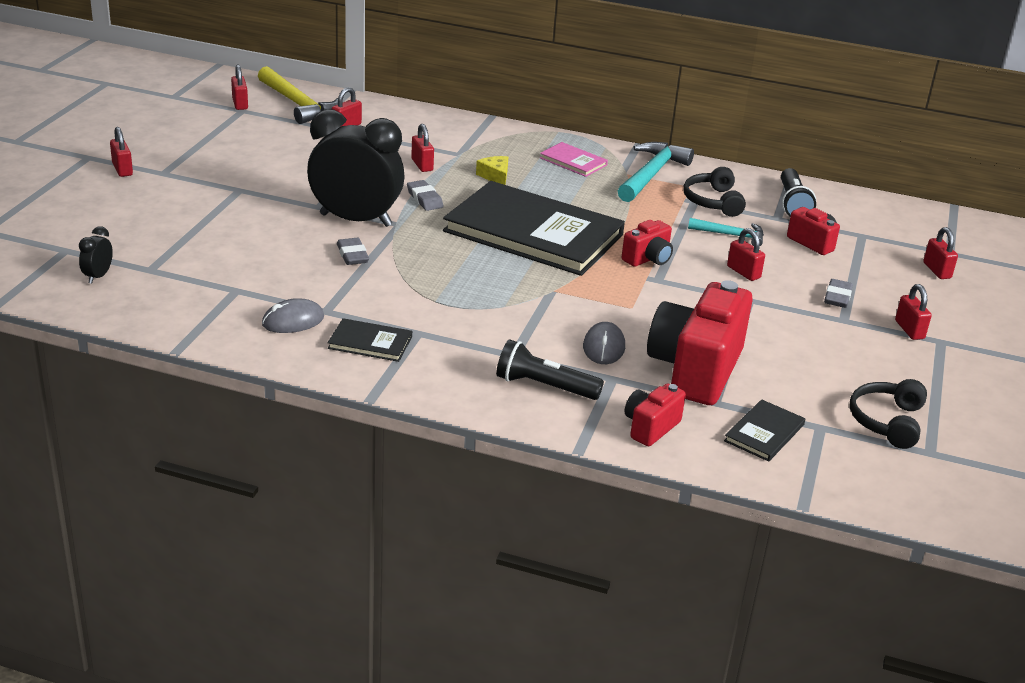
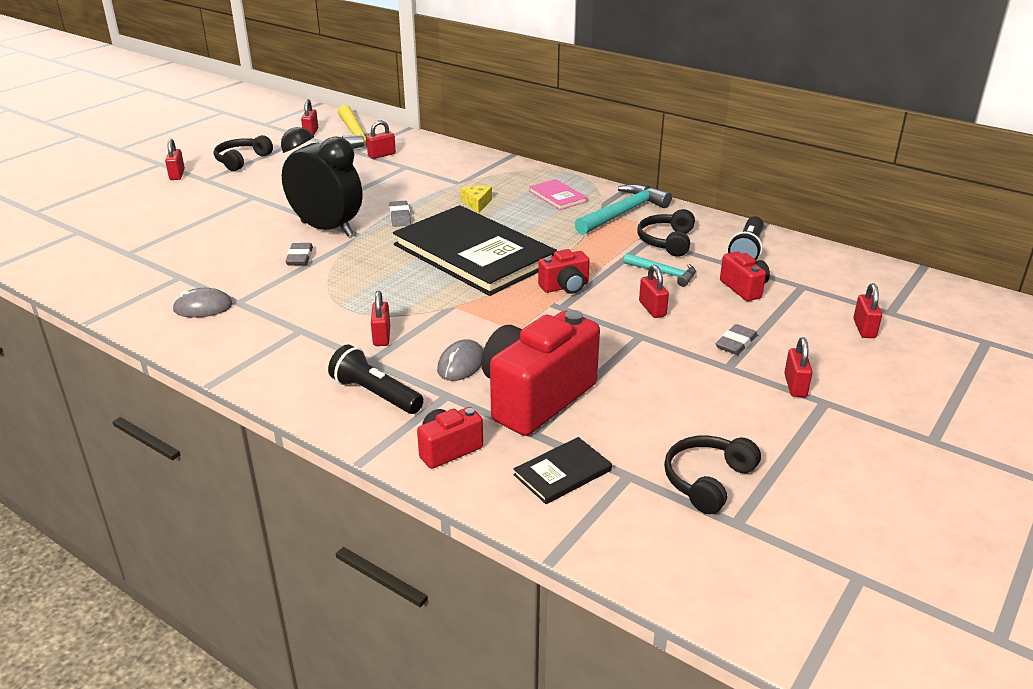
camera: 20 degrees right, 0 degrees up
black clock [79,226,113,284] -> none
black book [328,318,412,362] -> none
red padlock [411,124,434,172] -> red padlock moved to [371,291,390,346]
none -> black headphones [214,135,273,171]

